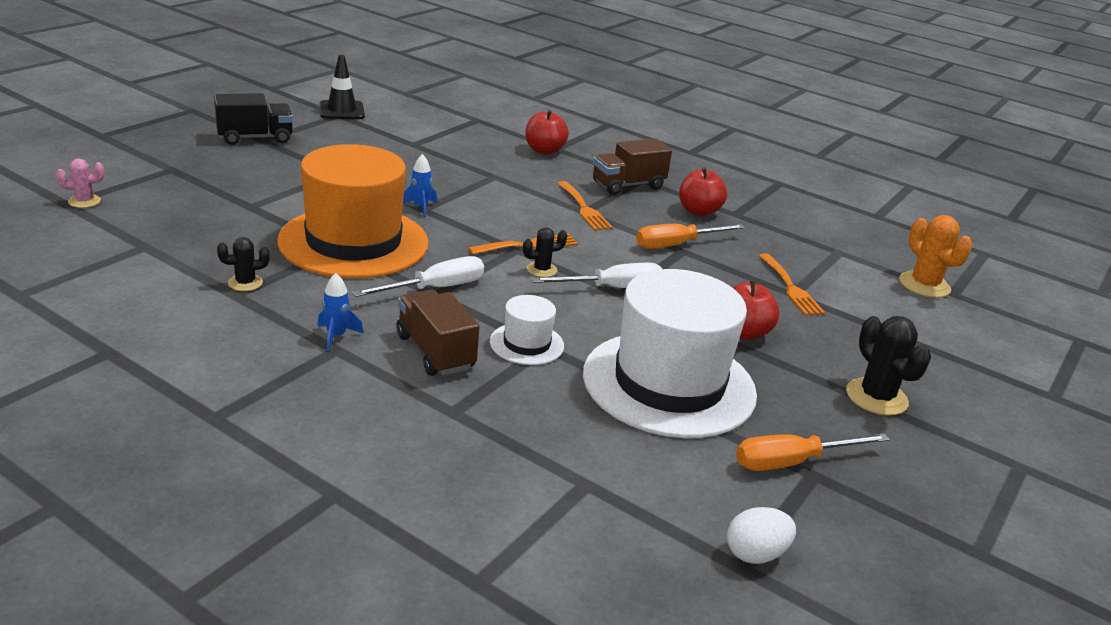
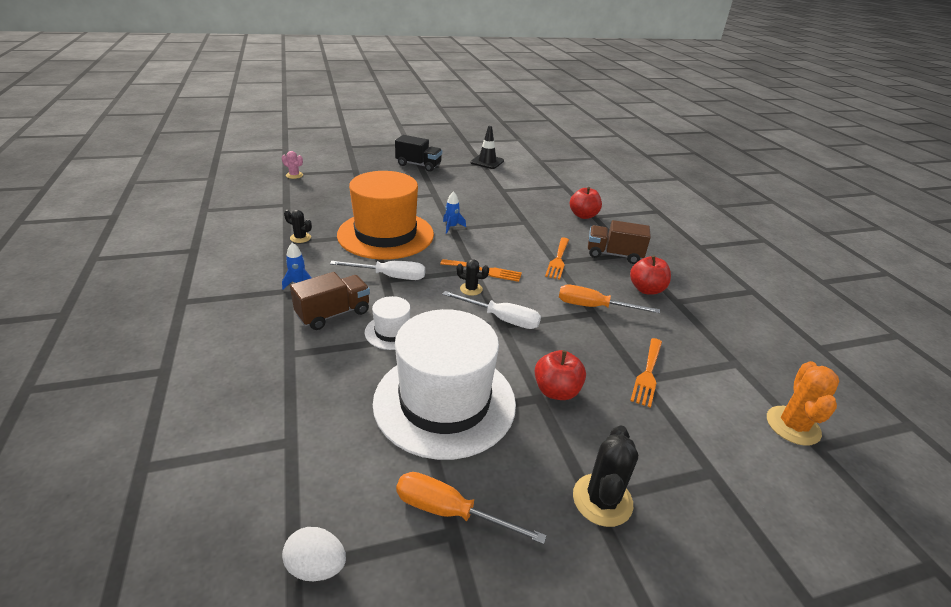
camera: 40 degrees right, 5 degrees up
brown truck [396,290,480,376] -> brown truck turned 45 degrees clockwise [290,272,370,330]

